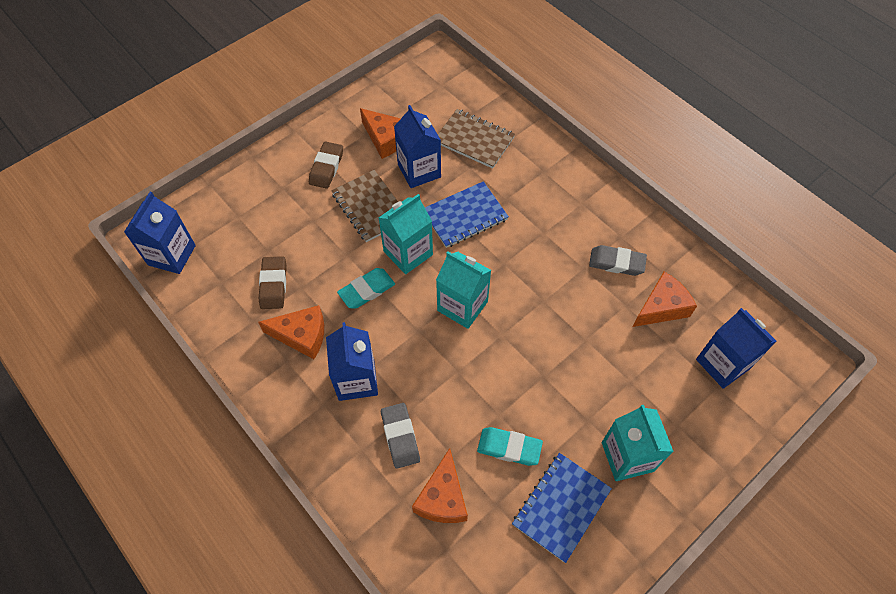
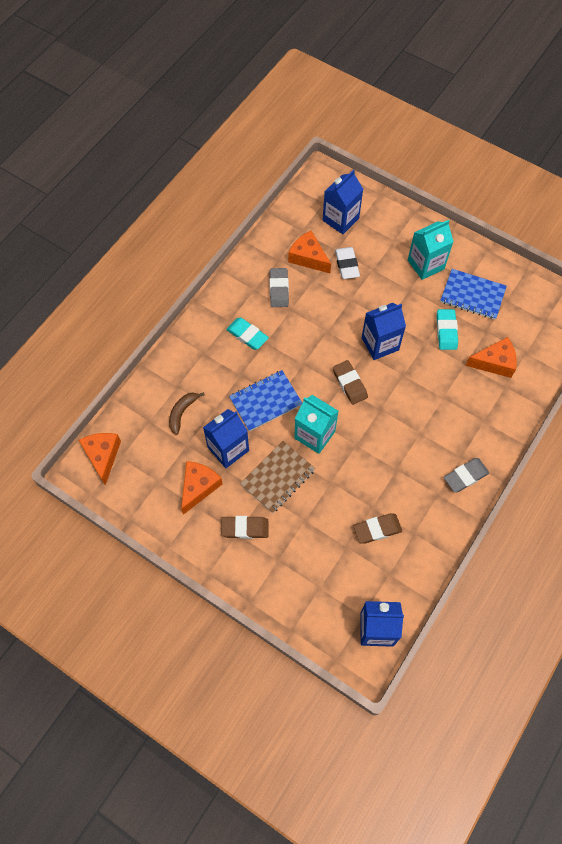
camera: 105 degrees left, 5 degrees up
orange cheese [258,305,324,359] -> orange cheese moved to [79,433,121,485]
blue carton [326,322,378,401] -> blue carton moved to [362,303,406,360]
turquoise eraser [337,268,395,309] -> turquoise eraser moved to [226,318,269,350]
grey eraser [381,403,420,469] -> grey eraser moved to [444,458,489,493]
blue notebook [425,181,509,248] -> blue notebook turned 75 degrees counterclockwise [229,370,302,432]
turquoise carton [436,252,491,329] -> brown eraser [333,360,368,405]
brown notebook [438,109,515,168] -> brown banana [169,392,205,435]
none -> white eraser [335,247,360,279]

